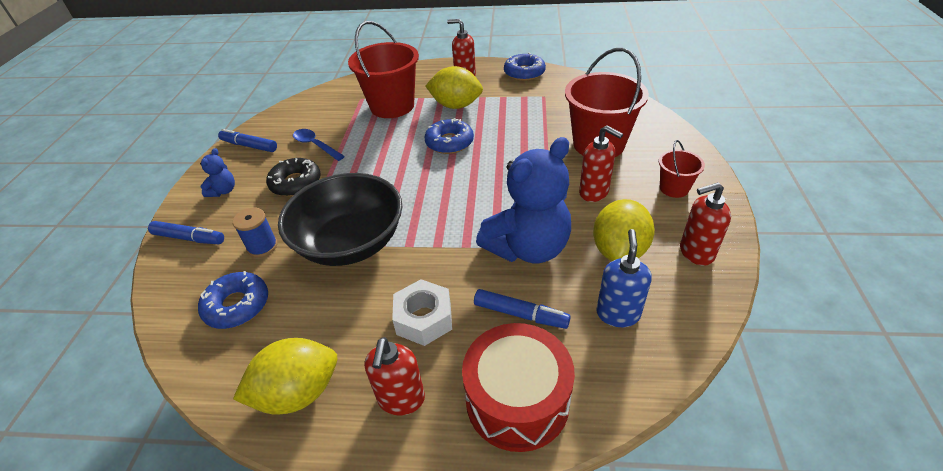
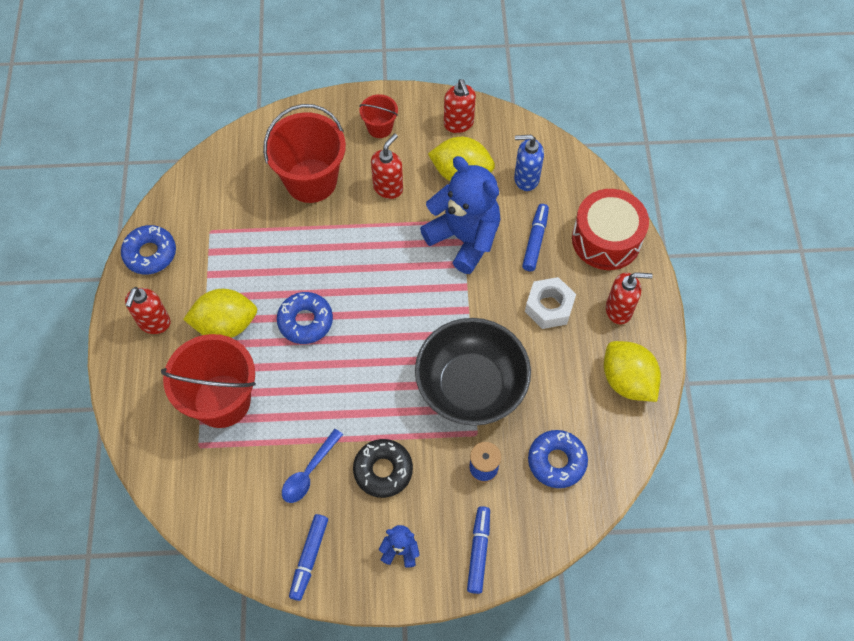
camera: 100 degrees left, 20 degrees up
yellow lemon [425,66,483,109] -> yellow lemon turned 75 degrees clockwise [183,289,257,338]

